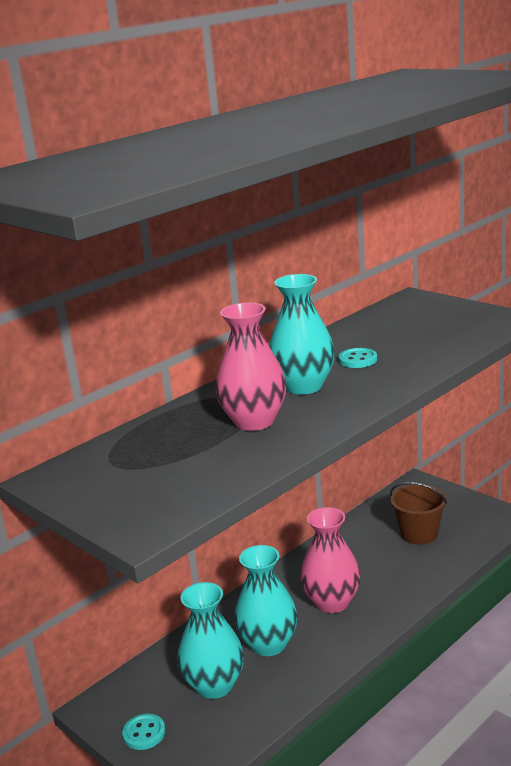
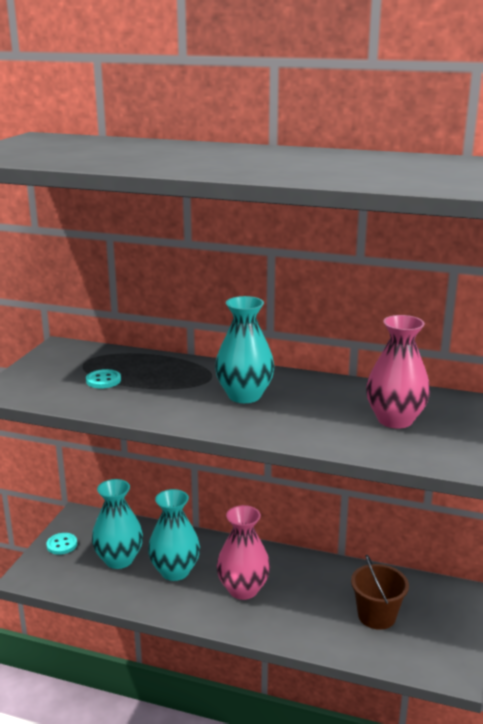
camera: 60 degrees right, 0 degrees up
pink vase [215,302,287,431] -> pink vase moved to [366,315,430,429]
turquoise button [338,348,377,368] -> turquoise button moved to [86,369,121,388]

